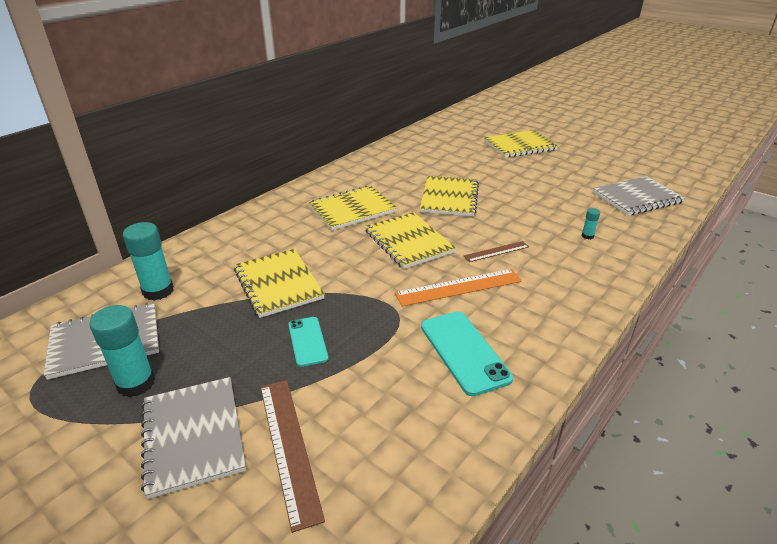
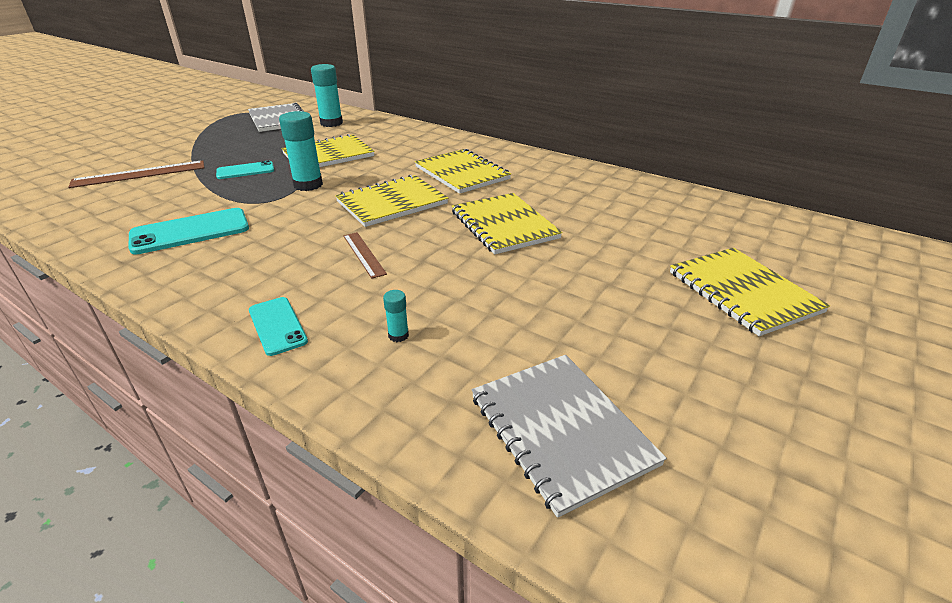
camera: 85 degrees right, 0 degrees up
turquoise glue stick [89,305,155,398] -> turquoise glue stick moved to [279,111,323,191]
grey notebook [141,377,246,499] -> none
orange ruler [395,269,522,307] -> none
yellow notebook [420,176,479,217] -> yellow notebook turned 60 degrees clockwise [452,193,563,255]
none -> turquoise phone [249,297,308,356]

